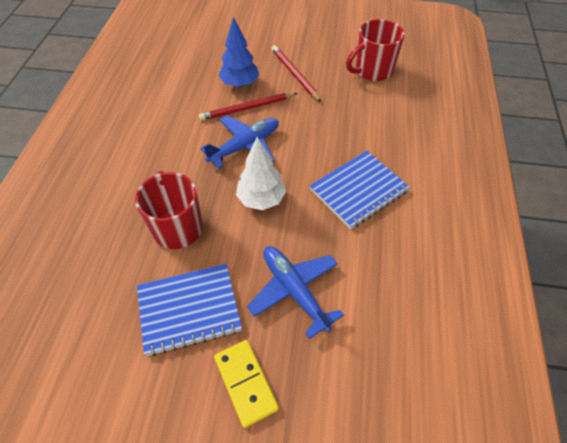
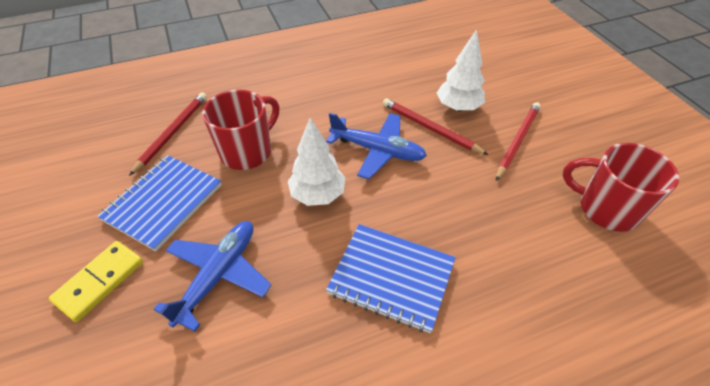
camera: 60 degrees right, 5 degrees down
blue notebook [137,264,242,356] -> blue notebook turned 75 degrees clockwise [97,155,222,251]
blue tree [219,17,259,87] -> white tree [437,29,485,111]
none -> red pencil [129,92,207,176]

